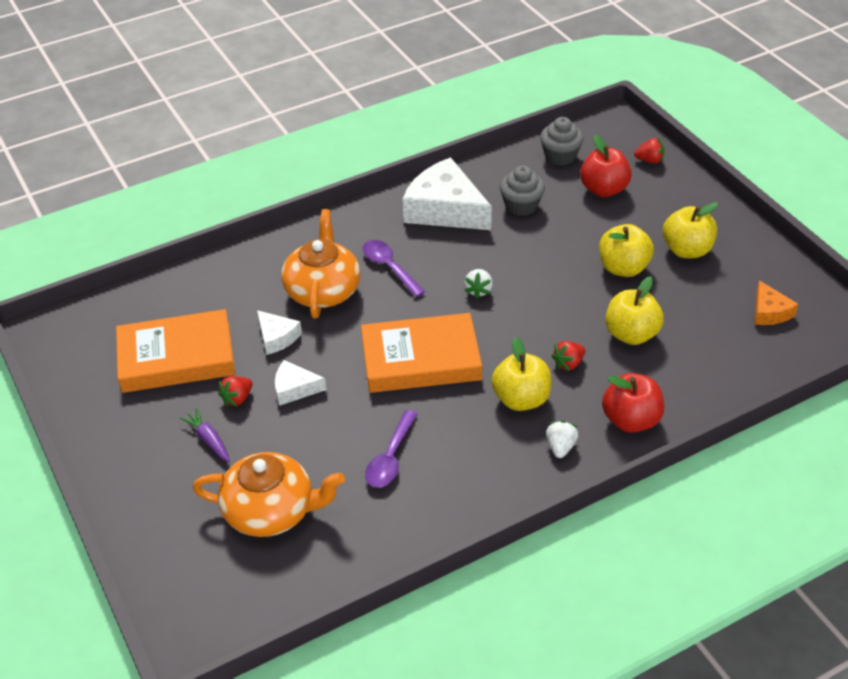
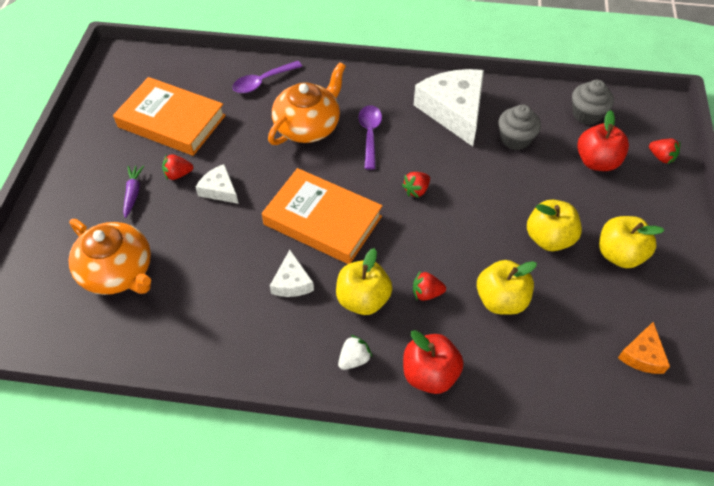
camera: 35 degrees right, 10 degrees up
white cheese [257,310,302,355] -> white cheese moved to [270,250,314,297]
purple spoon [365,410,418,488] -> purple spoon moved to [232,61,302,93]
white strawberry [464,269,493,299] -> red strawberry [402,172,430,198]

